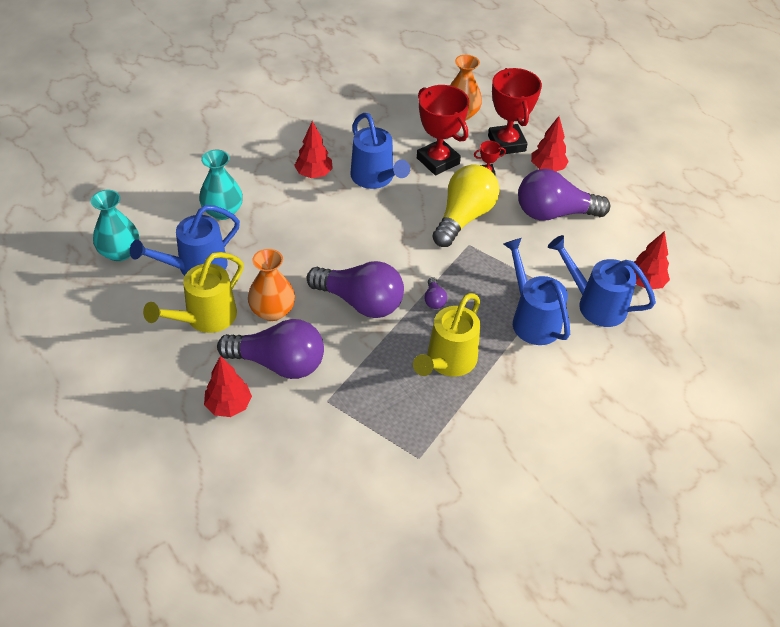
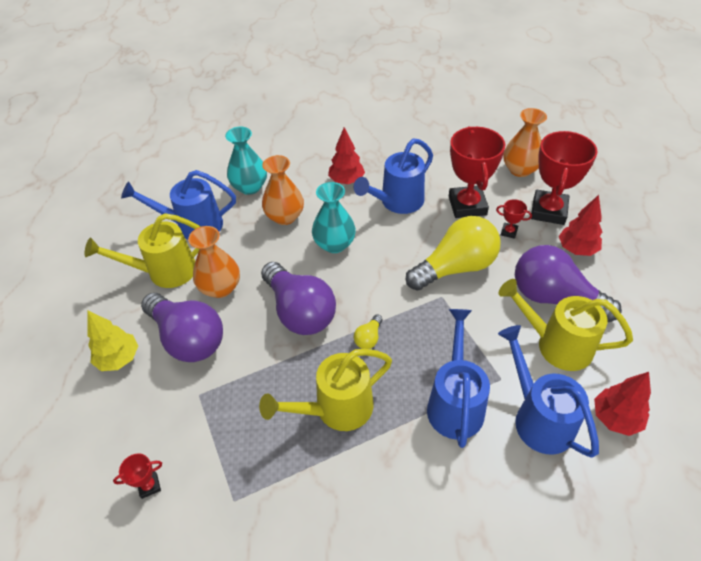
camera: 35 degrees right, 0 degrees up
turquoise vase [91,190,139,261] -> turquoise vase moved to [312,182,356,253]
red tree [204,356,252,417] -> yellow tree [88,311,138,371]
blue watering can [350,113,410,189] -> blue watering can turned 45 degrees clockwise [354,138,433,214]
purple light bulb [424,277,447,309] -> yellow light bulb [354,314,383,349]
none -> red trophy [113,453,162,499]
none -> orange vase [262,155,304,225]
none -> yellow watering can [499,279,633,371]

